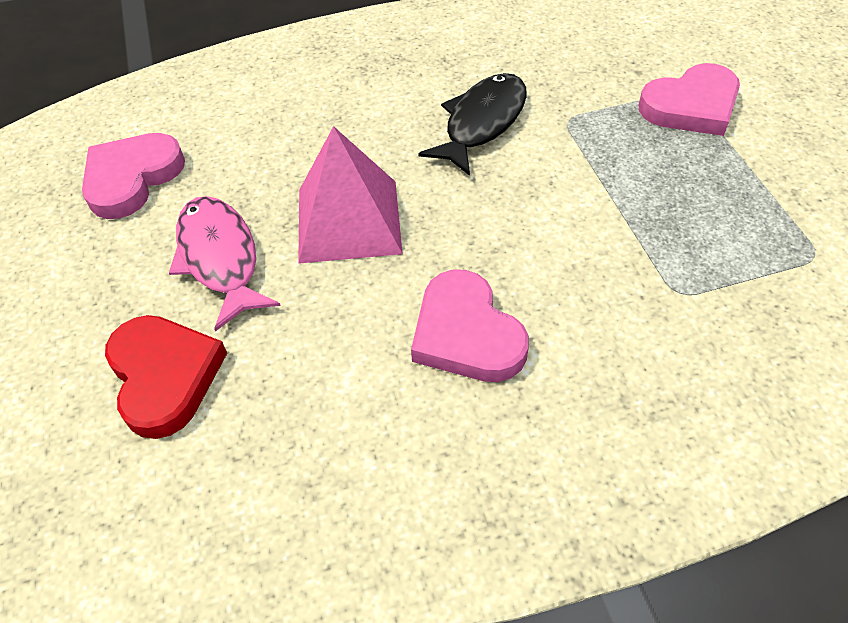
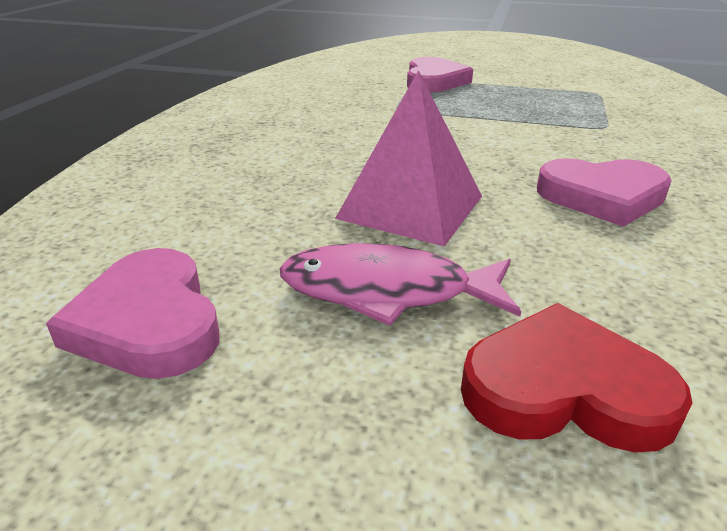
camera: 60 degrees left, 20 degrees down
black fish [418,73,527,176] -> none

